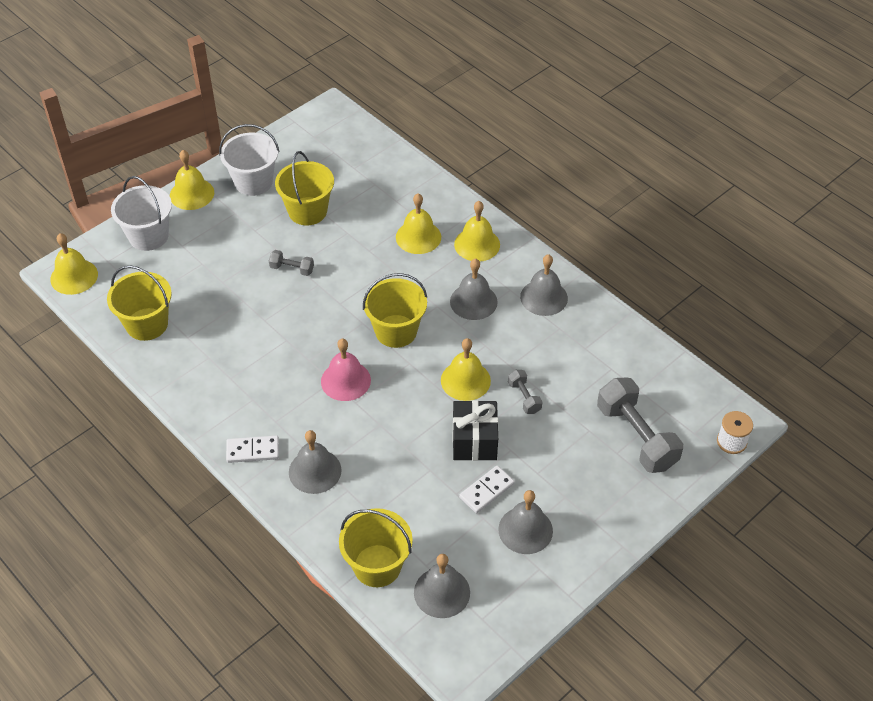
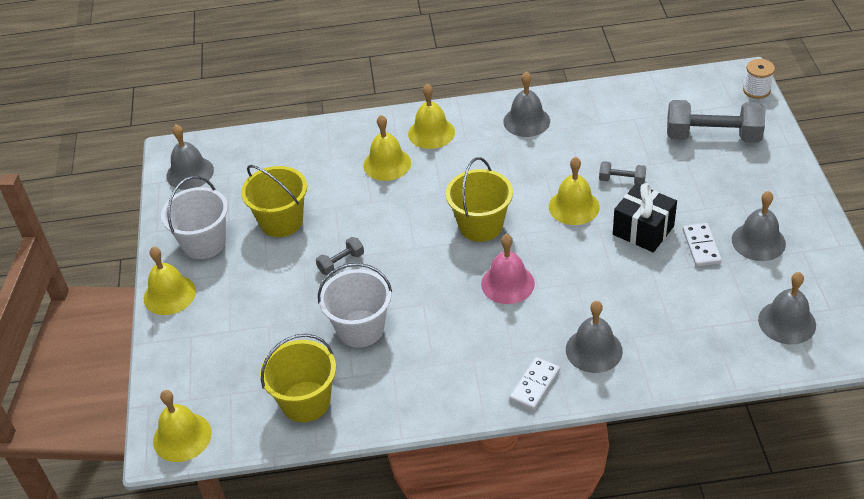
camera: 50 degrees left, 5 degrees down
white bucket [111,176,172,251] -> white bucket moved to [318,263,392,348]
yellow bucket [339,508,413,587] -> none
grey bell [450,258,498,320] -> grey bell moved to [166,125,214,190]

